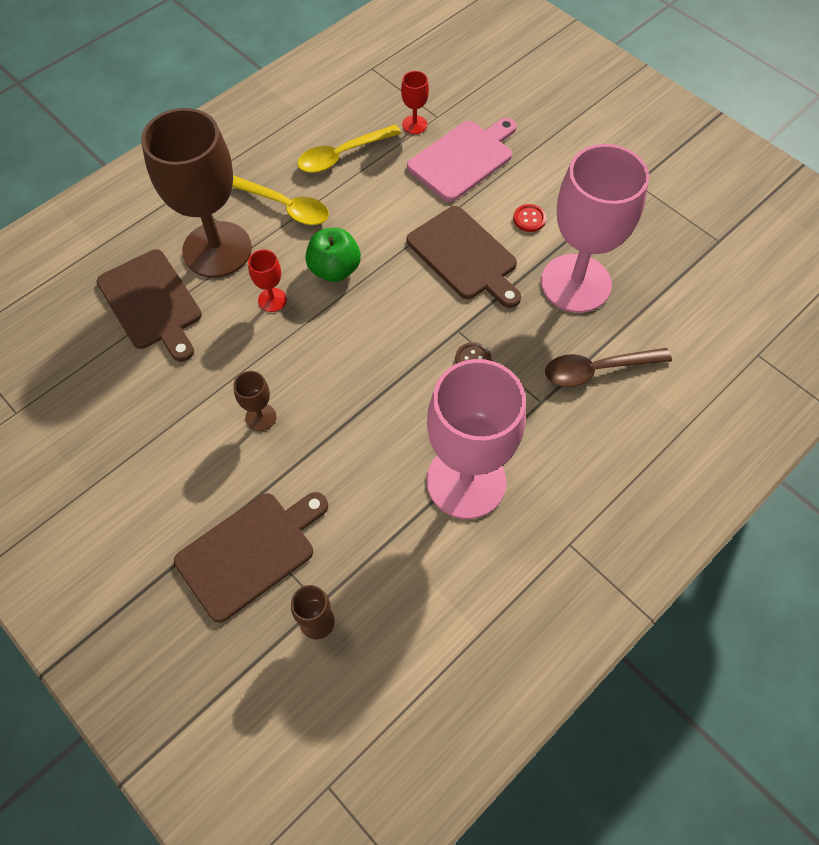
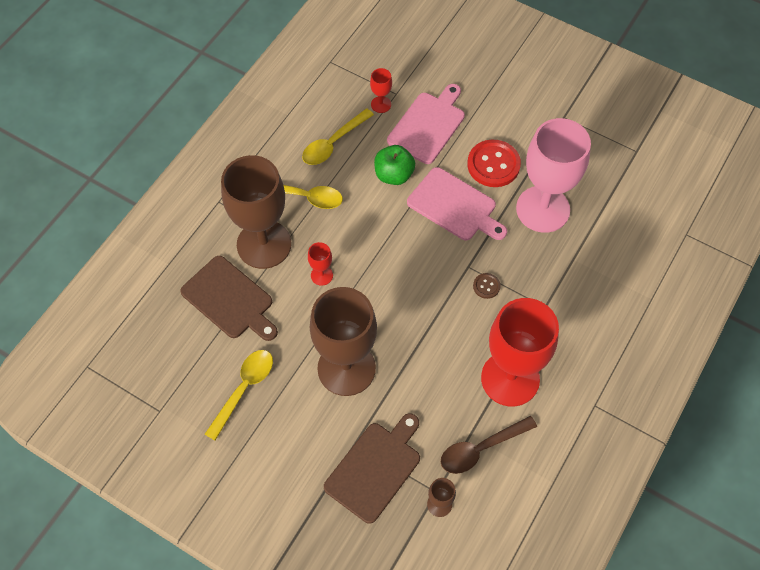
camera: 15 degrees left, 0 degrees up
brown goblet [233,371,276,431] -> brown goblet [310,287,377,396], size x2.48
green apple [305,228,361,282] -> green apple moved to [374,145,415,185]
brown cutting board [407,206,521,308] -> pink cutting board [407,167,507,240]
pink goblet [427,359,526,519] -> red goblet [481,298,559,406]
red button [513,204,546,232] -> red button [467,140,521,187], size x2.08
brown spoon [545,348,672,387] -> brown spoon moved to [441,416,537,474]
none -> yellow spoon [205,350,273,441]

